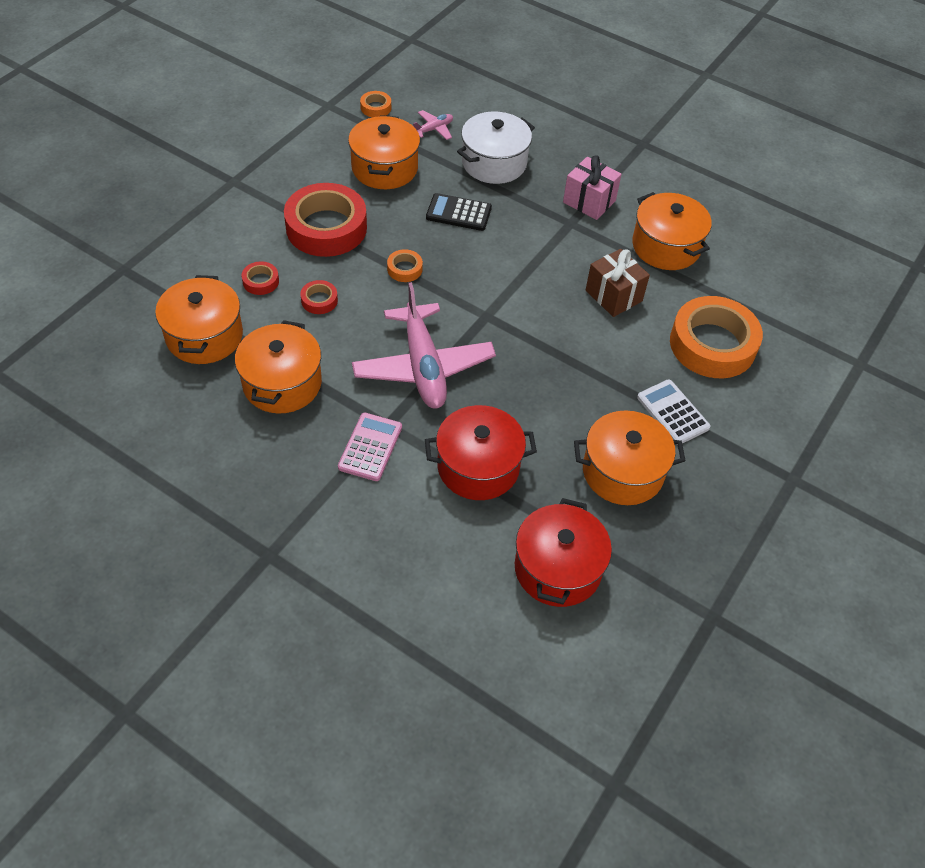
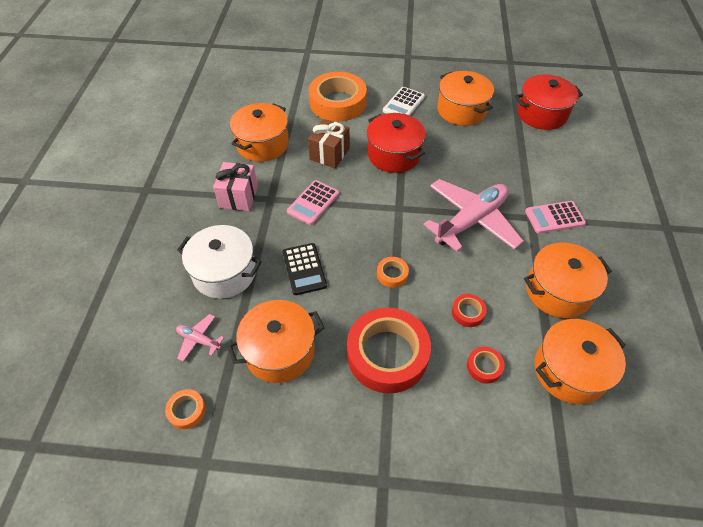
camera: 115 degrees left, 0 degrees up
red pot [425,405,537,500] -> red pot moved to [367,113,426,173]
none -> pink calculator [287,180,339,225]

